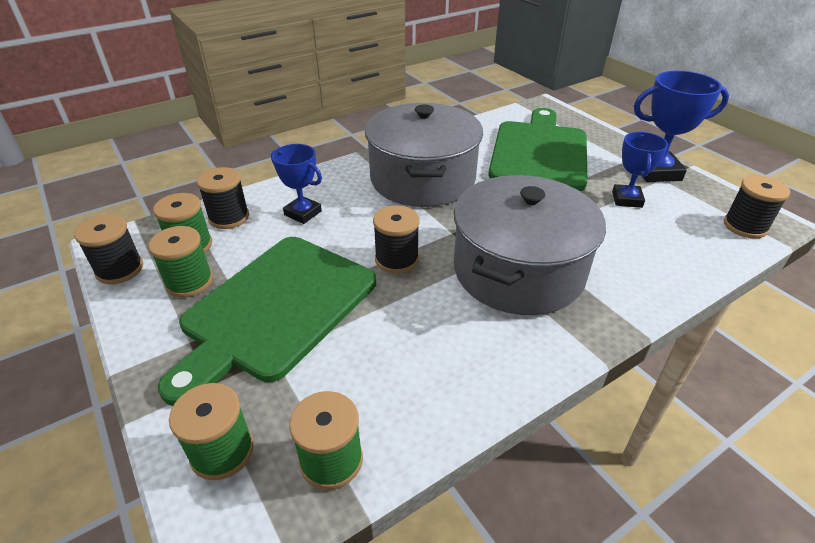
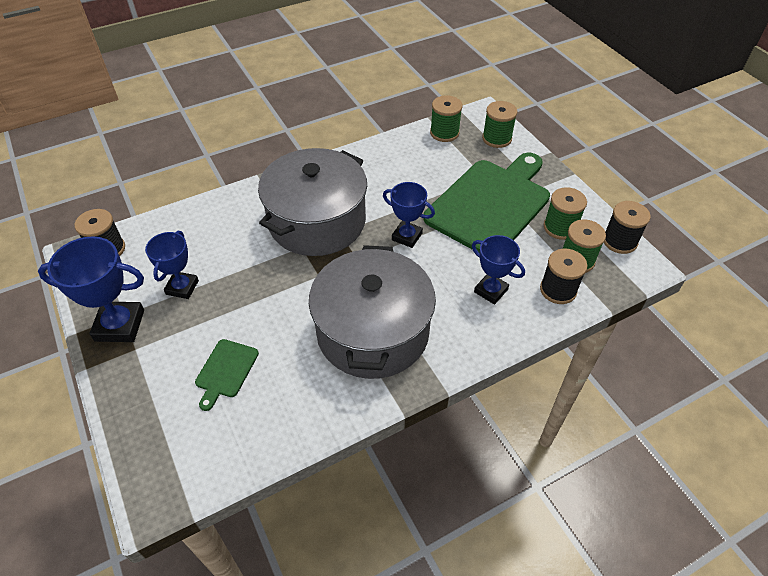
camera: 175 degrees left, 10 degrees up
black spool [373,205,420,274] -> blue trophy [383,182,435,248]
green cutting board [488,108,588,191] -> green cutting board [195,339,259,411], size x0.42

